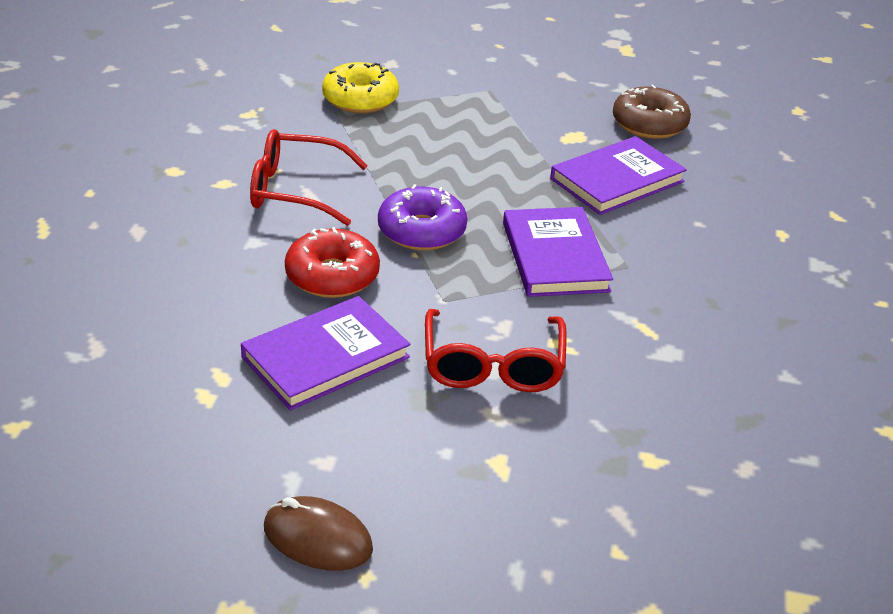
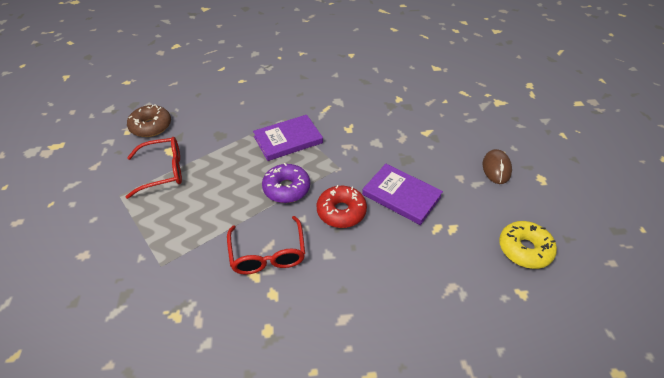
camera: 105 degrees left, 10 degrees up
yellow donut [322,62,399,113] -> yellow donut moved to [499,221,557,269]
red glasses [425,309,567,392] -> red glasses moved to [126,137,182,199]
purple book [550,136,687,215] -> none

